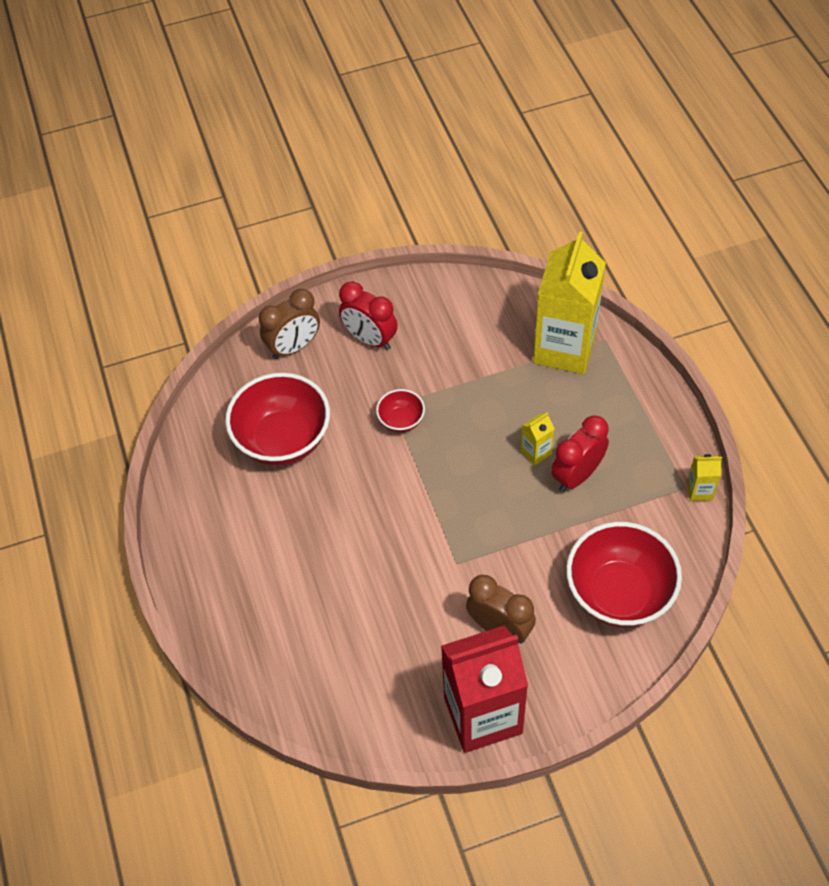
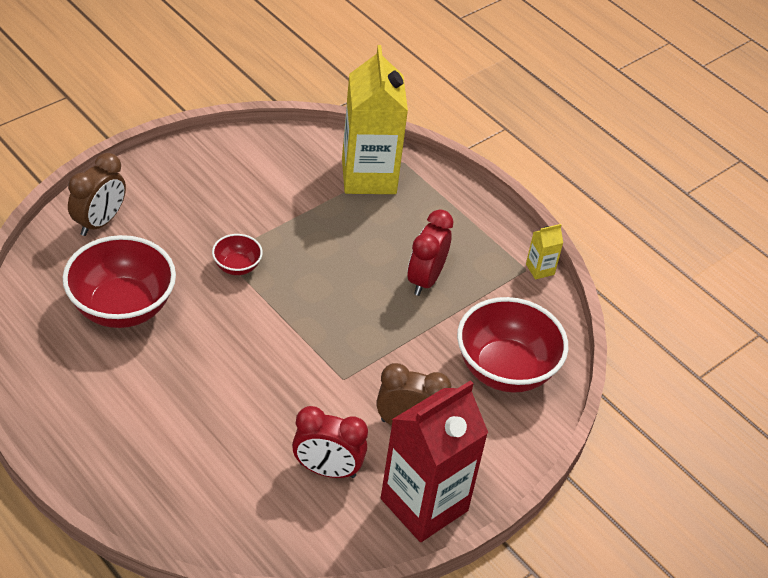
camera: 30 degrees left, 10 degrees down
red clock [339,281,398,350] -> red clock moved to [292,406,368,478]
yellow carton [521,412,554,466] -> none

